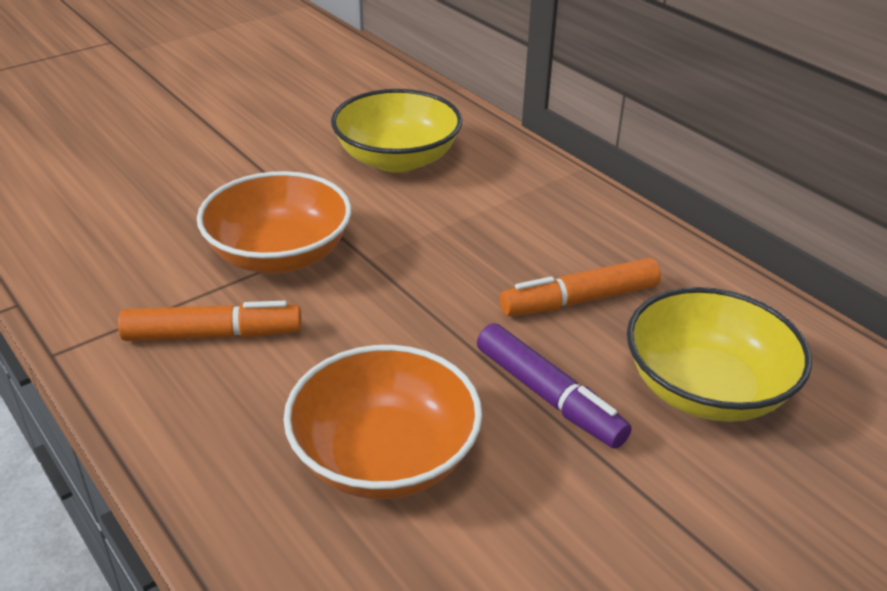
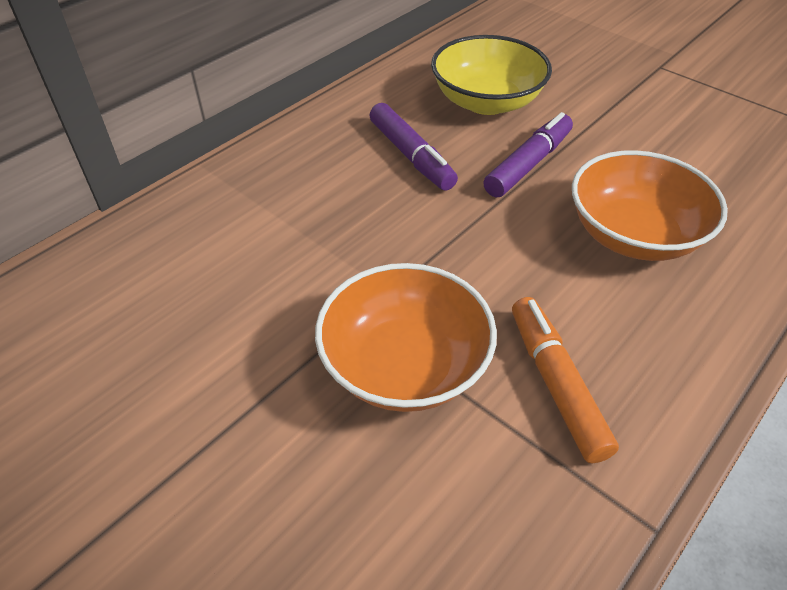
camera: 100 degrees left, 10 degrees up
yellow bowl [331,89,462,173] -> none
orange marker [500,258,661,316] -> purple marker [370,103,458,191]

